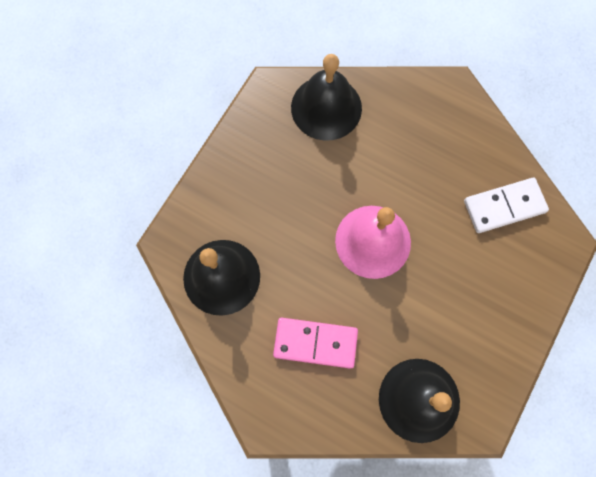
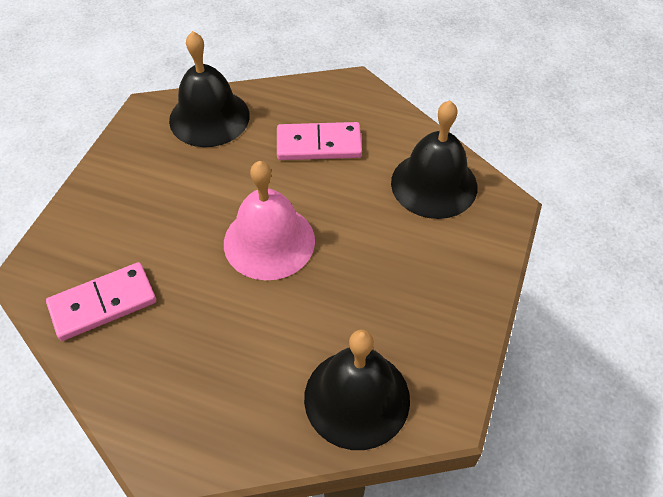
camera: 170 degrees right, 20 degrees down
white domino [464,178,549,233] -> pink domino [46,262,156,341]

